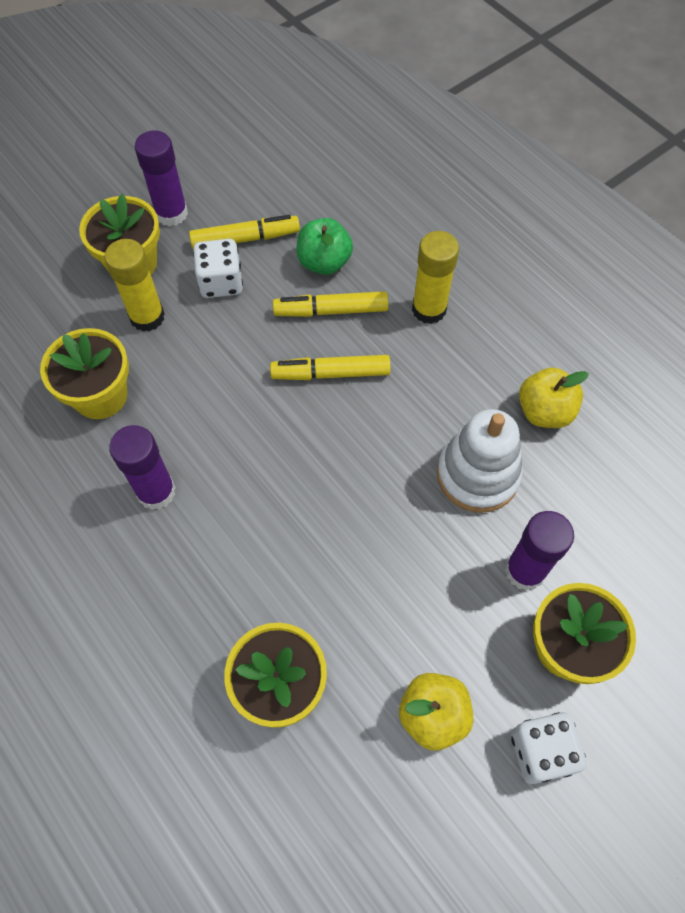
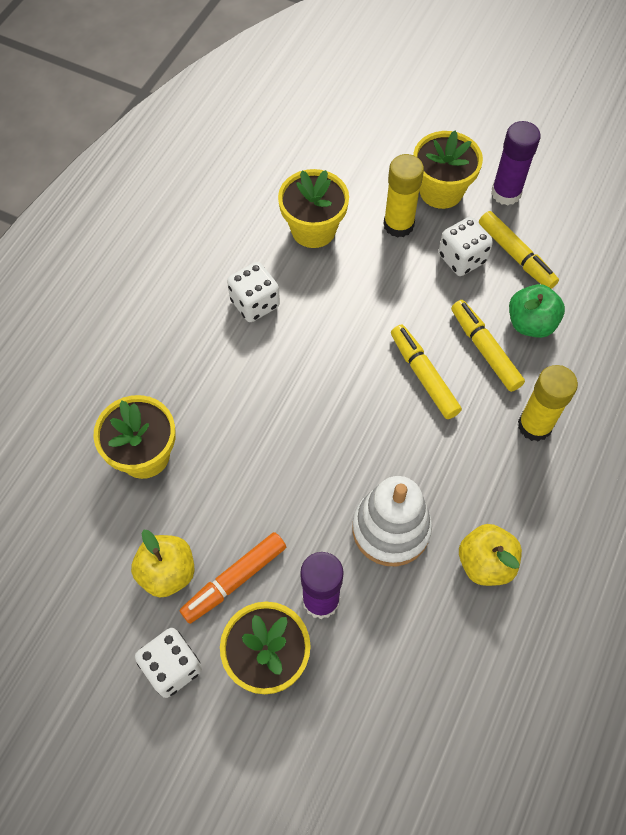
camera: 65 degrees right, 0 degrees up
purple glue stick [109,425,176,510] -> white dice [227,262,280,322]
none -> orange marker [179,532,286,624]

